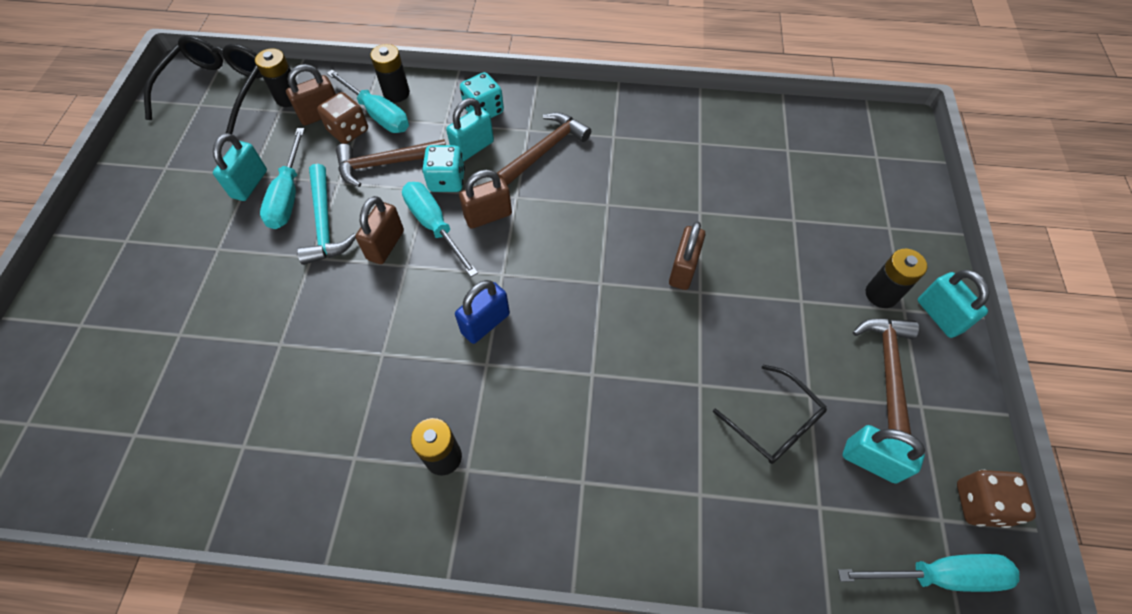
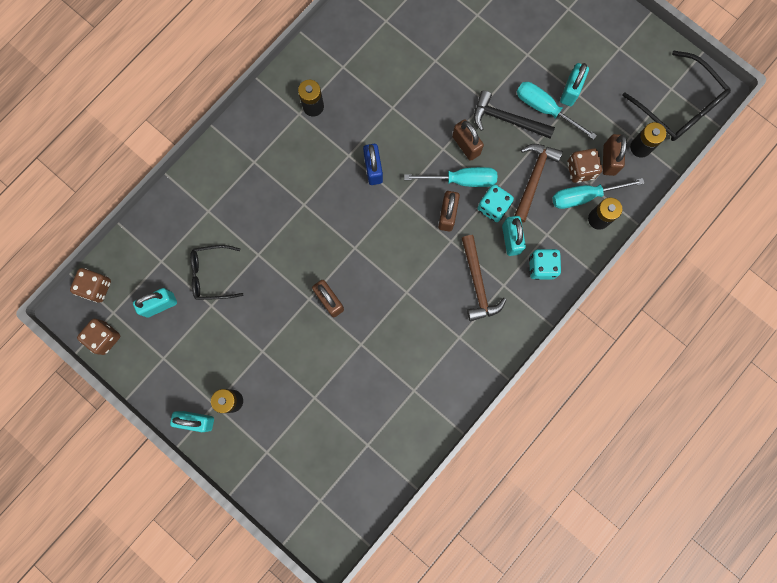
camera: 125 degrees right, 20 degrees up
turquoise padlock [213,133,267,201] -> turquoise padlock turned 60 degrees clockwise [560,63,589,106]
turquoise hammer [297,164,356,265] -> black hammer [474,90,555,139]
turquoise screwdriver [838,554,1019,592] -> brown dice [70,268,111,303]
brown hammer [853,319,919,434] -> none

